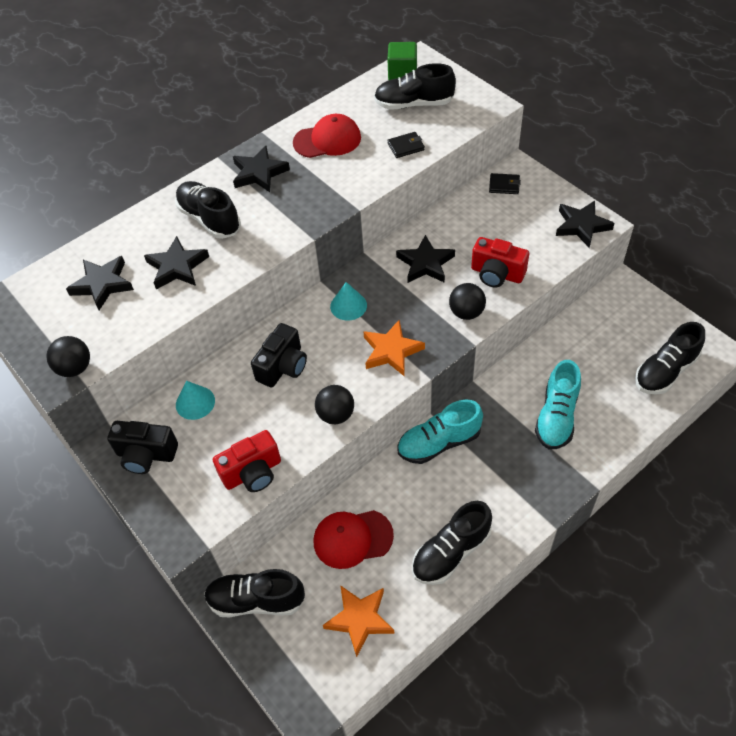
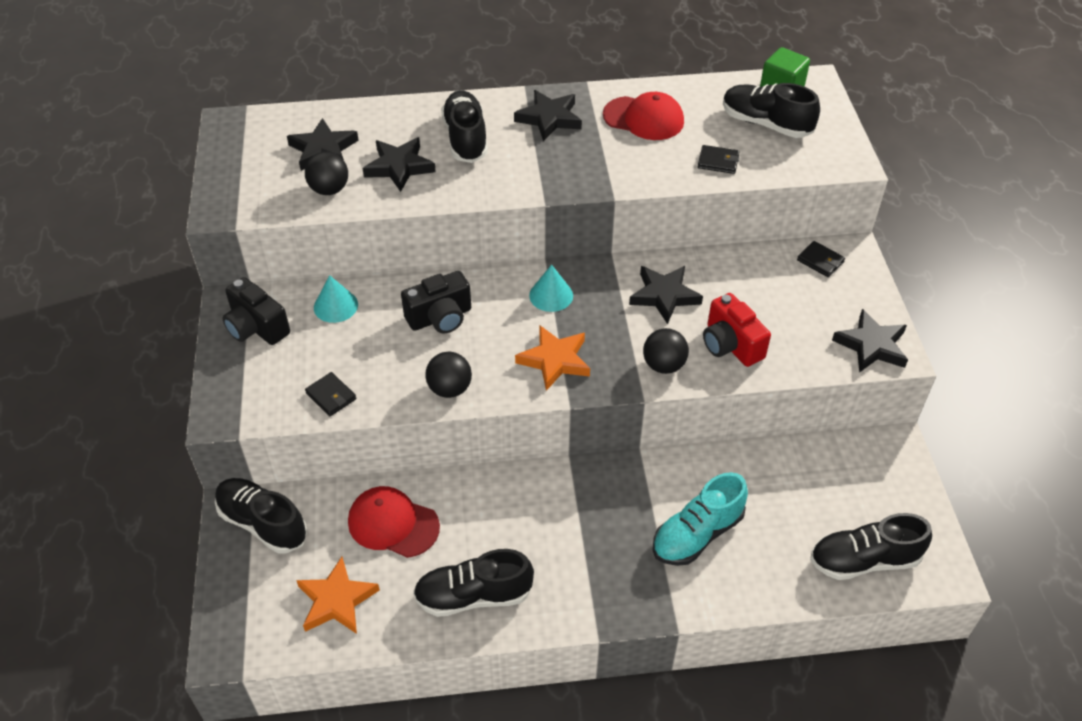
camera: 30 degrees right, 5 degrees down
black ball [46,336,90,377] -> black ball moved to [305,152,348,195]
red camera [213,430,281,492] -> black wallet [305,372,356,416]
turquoise shoe [398,400,483,464] -> none

